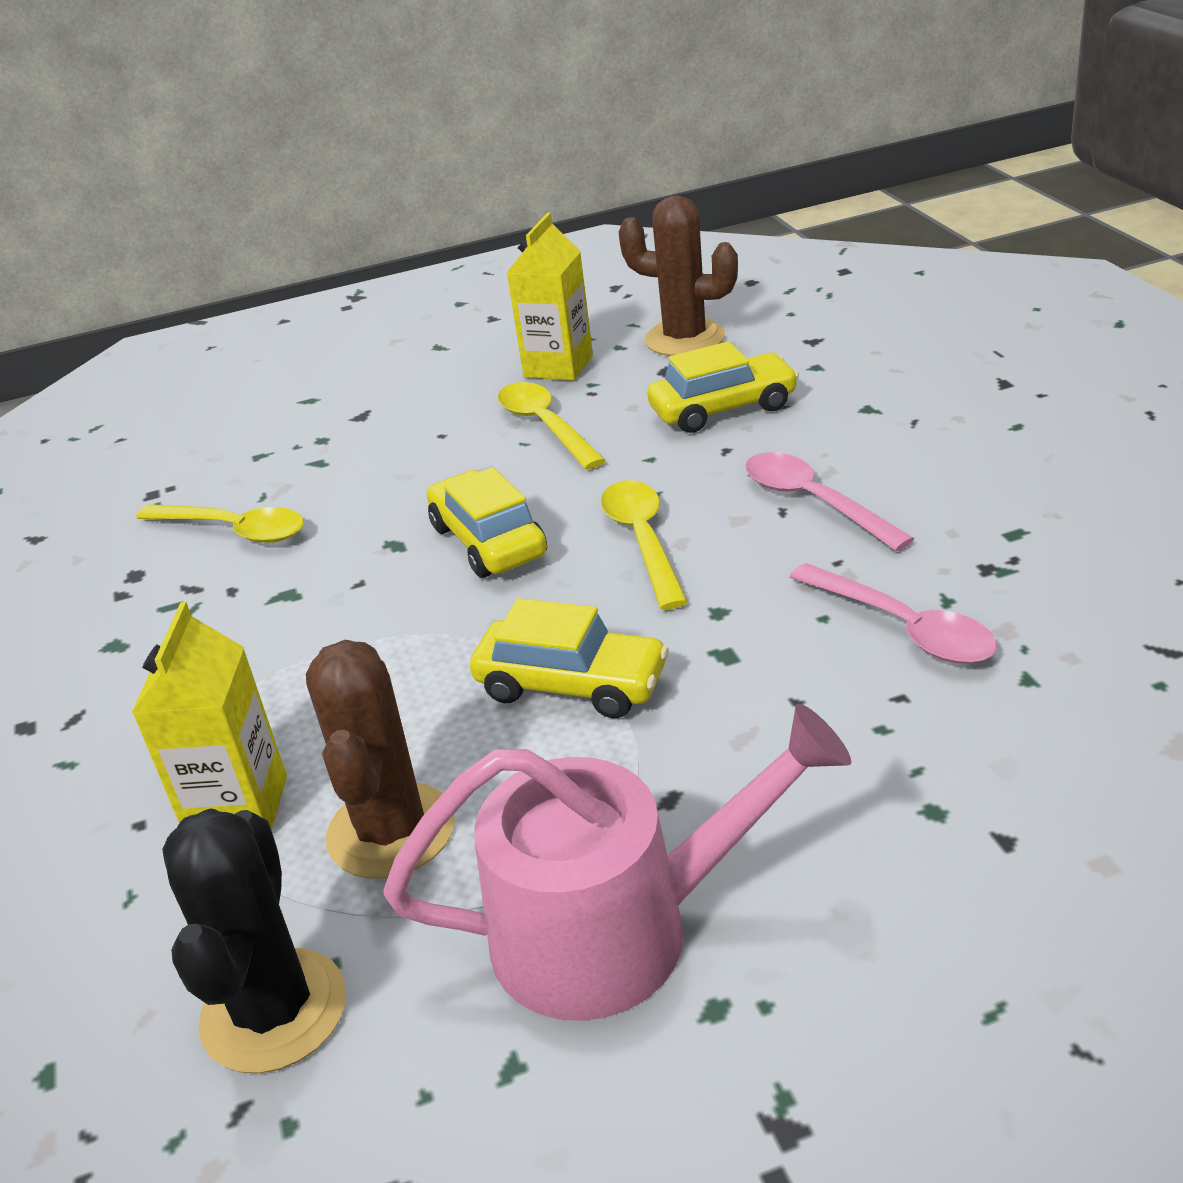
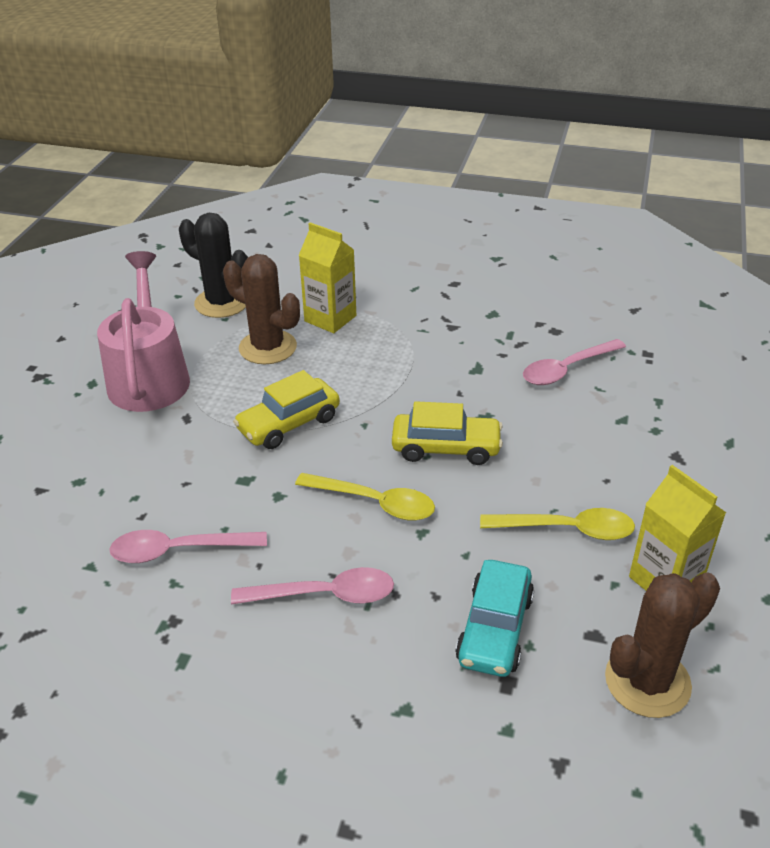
camera: 120 degrees right, 5 degrees up
yellow spoon [136,504,304,543] -> pink spoon [523,339,626,385]
pink watering can [383,704,851,1021] -> pink watering can turned 150 degrees clockwise [97,251,190,412]
yellow car [647,341,799,433] -> turquoise car [455,560,534,677]

